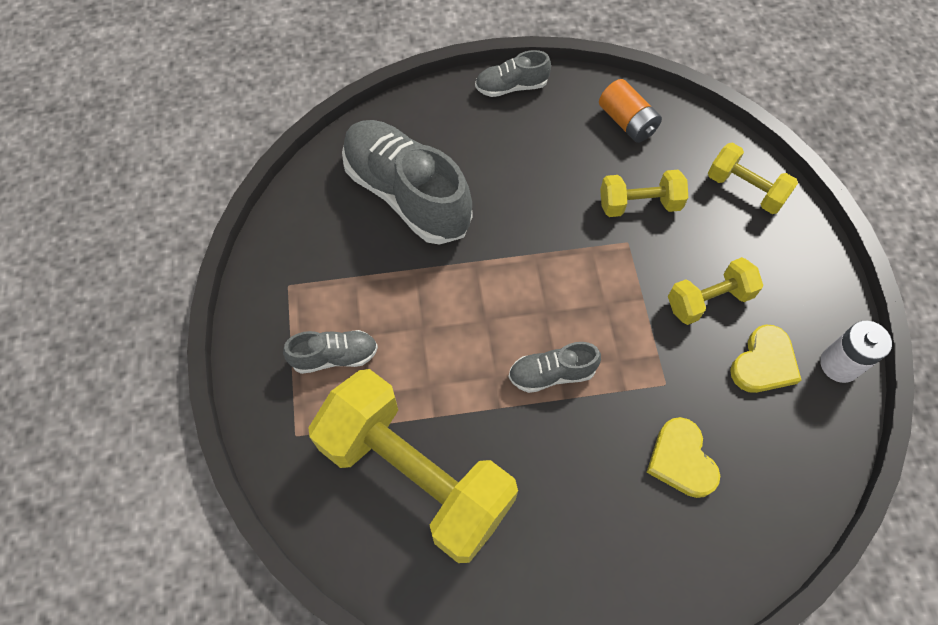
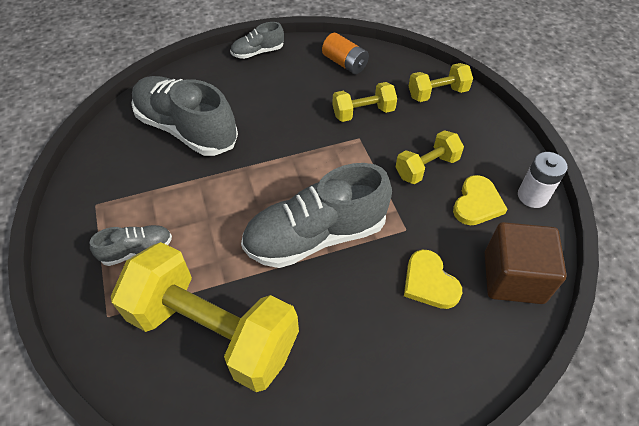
camera: 10 degrees left, 10 degrees down
grey shoe [508,342,601,393] -> grey shoe [241,163,392,268], size x2.06
yellow dumbbell [708,143,798,214] -> yellow dumbbell turned 45 degrees counterclockwise [409,63,473,102]
none -> brown cube [485,222,567,304]

